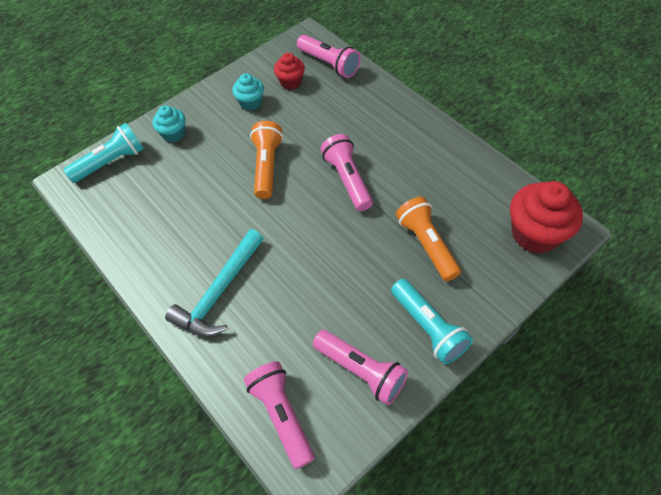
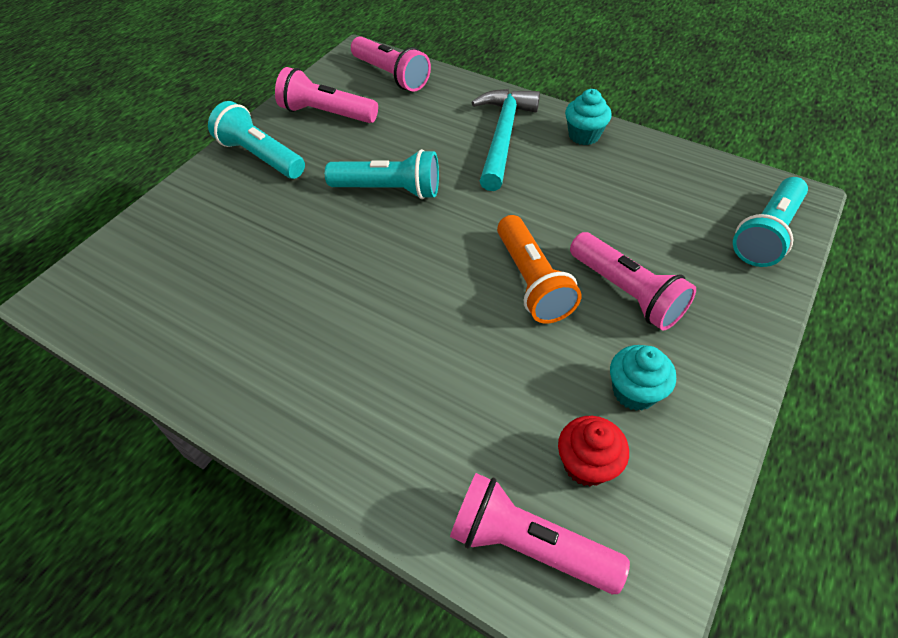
camera: 160 degrees right, 5 degrees down
turquoise cupcake [152,105,185,143] -> turquoise cupcake moved to [565,89,612,145]
pink flashlight [321,134,373,211] -> pink flashlight moved to [570,232,696,331]
orange flashlight [396,197,461,281] -> none
red cupcake [510,181,583,254] -> none
none -> turquoise flashlight [325,149,439,199]

